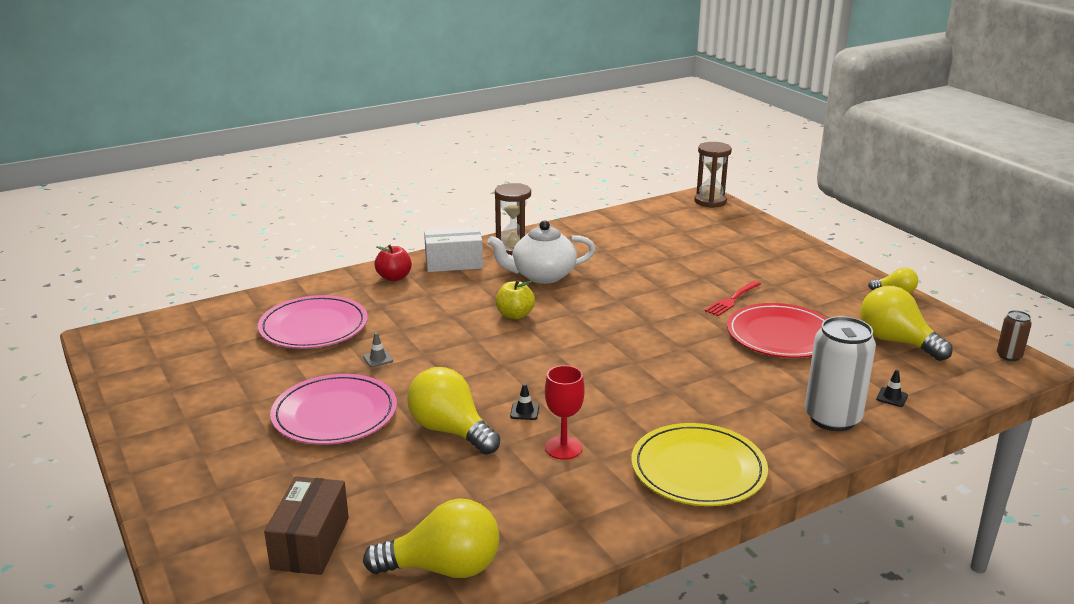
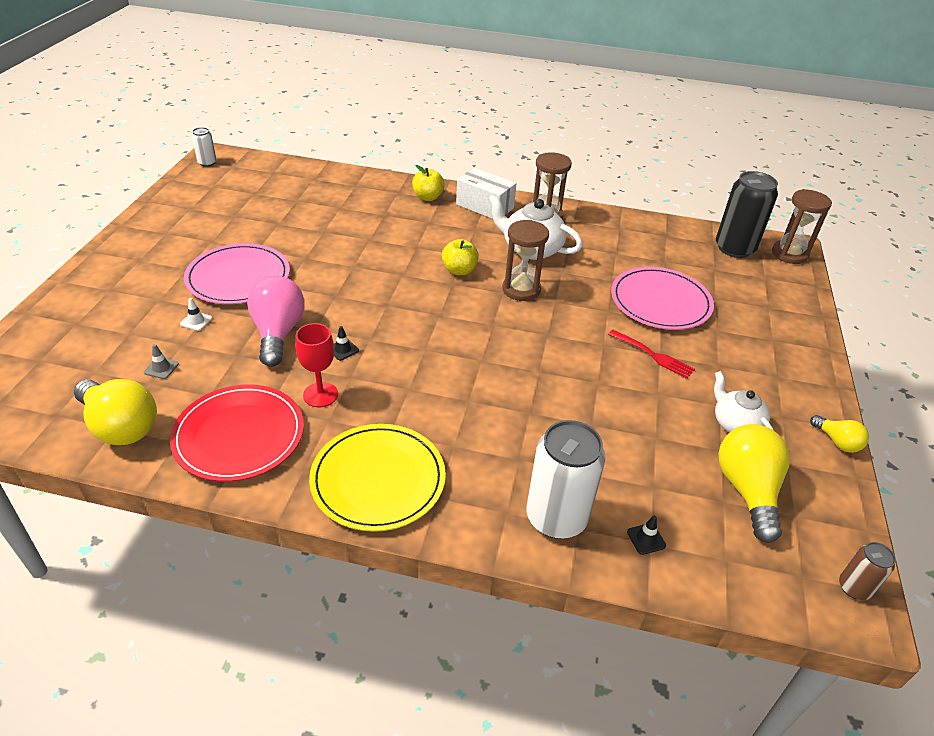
camera: 40 degrees right, 15 degrees up
pink plate [258,295,368,349] -> pink plate moved to [611,267,714,330]
brown box [264,476,349,575] -> none
grey traffic cone [363,333,393,367] -> grey traffic cone moved to [144,344,179,379]
red apple [375,245,412,281] -> yellow apple [412,165,445,201]
yellow light bulb [407,367,500,455] -> pink light bulb [247,276,305,367]
red fork [705,281,761,316] -> red fork turned 135 degrees counterclockwise [608,330,695,379]
red plate [727,303,828,358] -> red plate moved to [170,385,304,482]
none -> white traffic cone [180,298,212,331]
none -> white can [192,127,216,167]
none -> brown hourglass [502,220,549,301]
none -> white teapot [714,371,773,433]
none -> black can [716,171,778,258]

